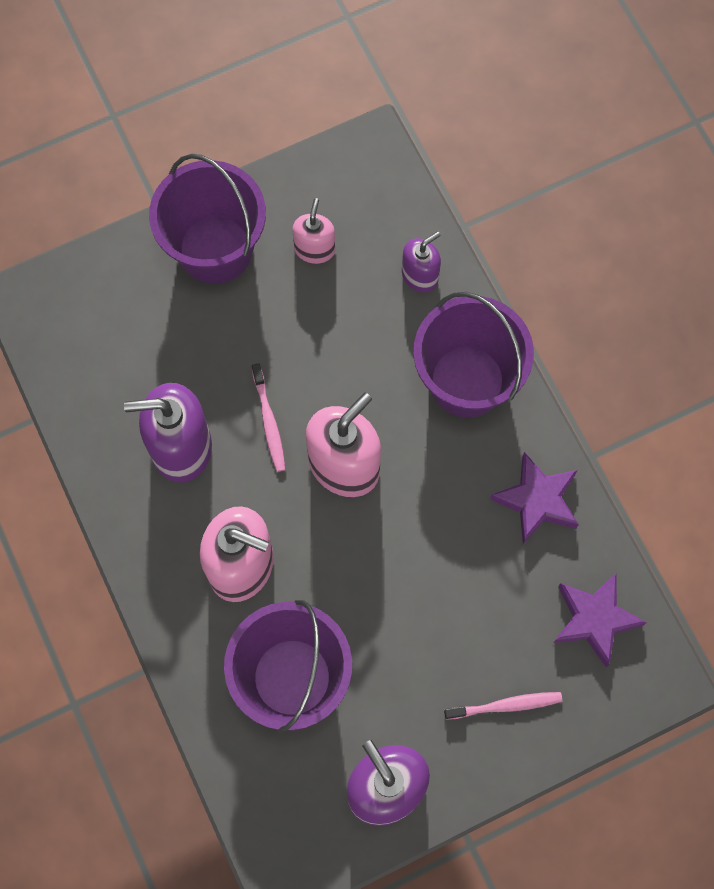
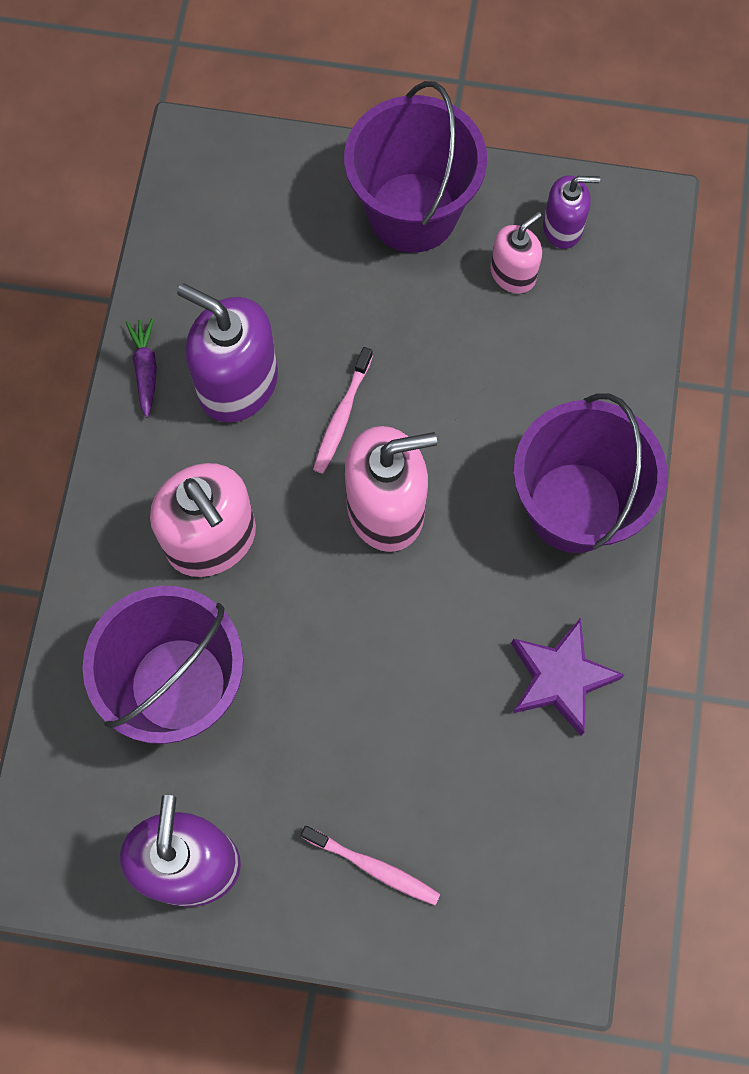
camera: 35 degrees right, 0 degrees up
purple soap dispenser [402,231,441,292] -> purple soap dispenser moved to [543,176,600,249]
purple star [553,573,647,667] -> none
none -> purple carrot [126,318,157,418]

